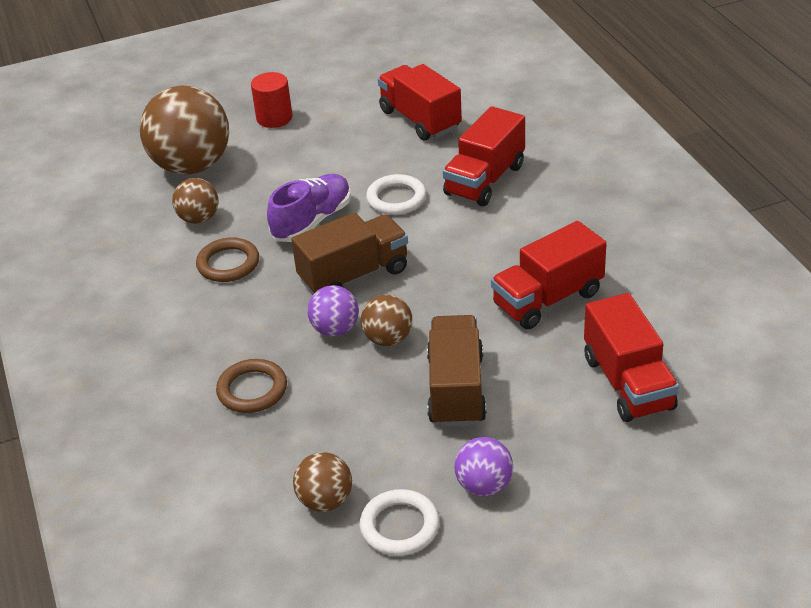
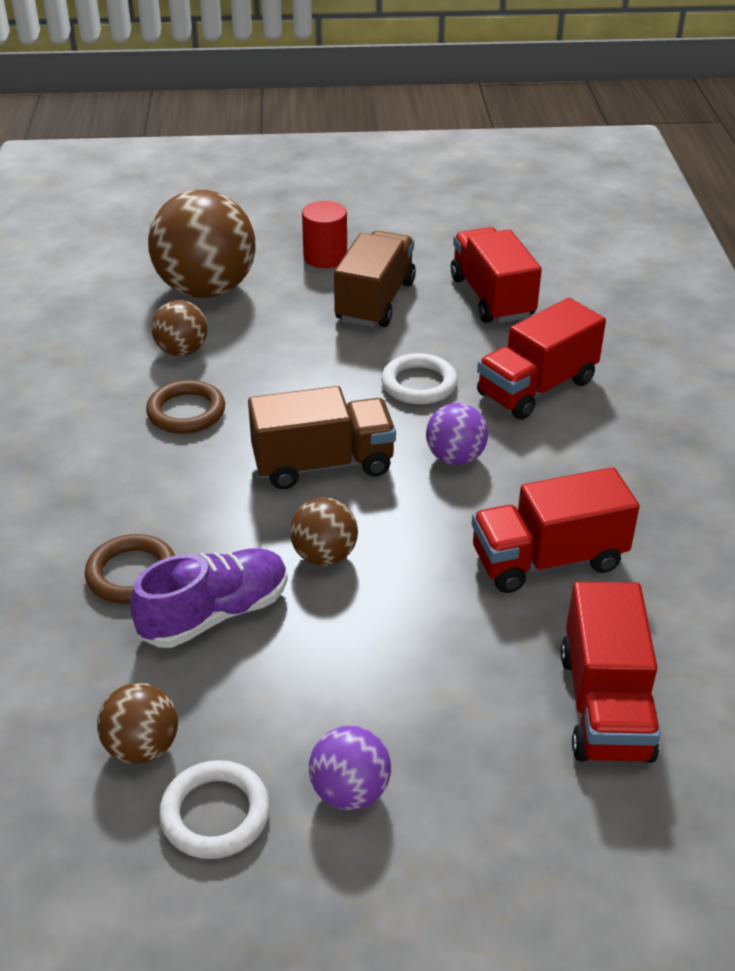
camera: 15 degrees right, 0 degrees up
purple shoe [267,174,351,242] -> purple shoe moved to [130,548,288,648]
purple ball [307,285,359,336] -> purple ball moved to [426,403,488,465]
brown truck [427,315,486,427] -> brown truck moved to [334,231,416,327]

